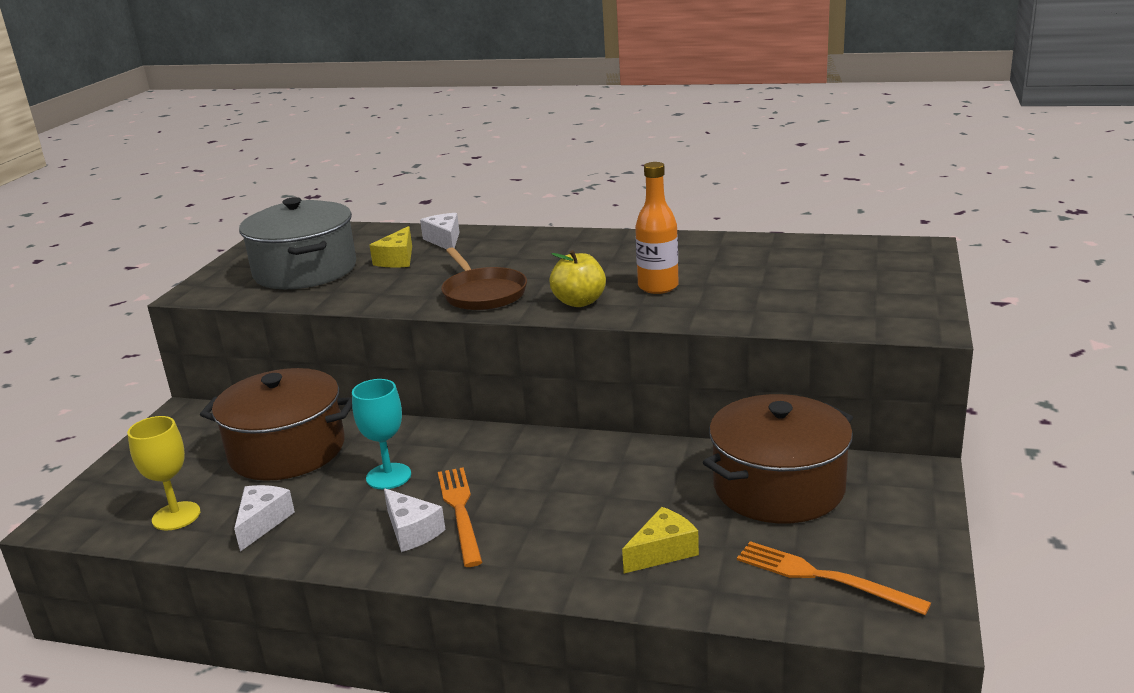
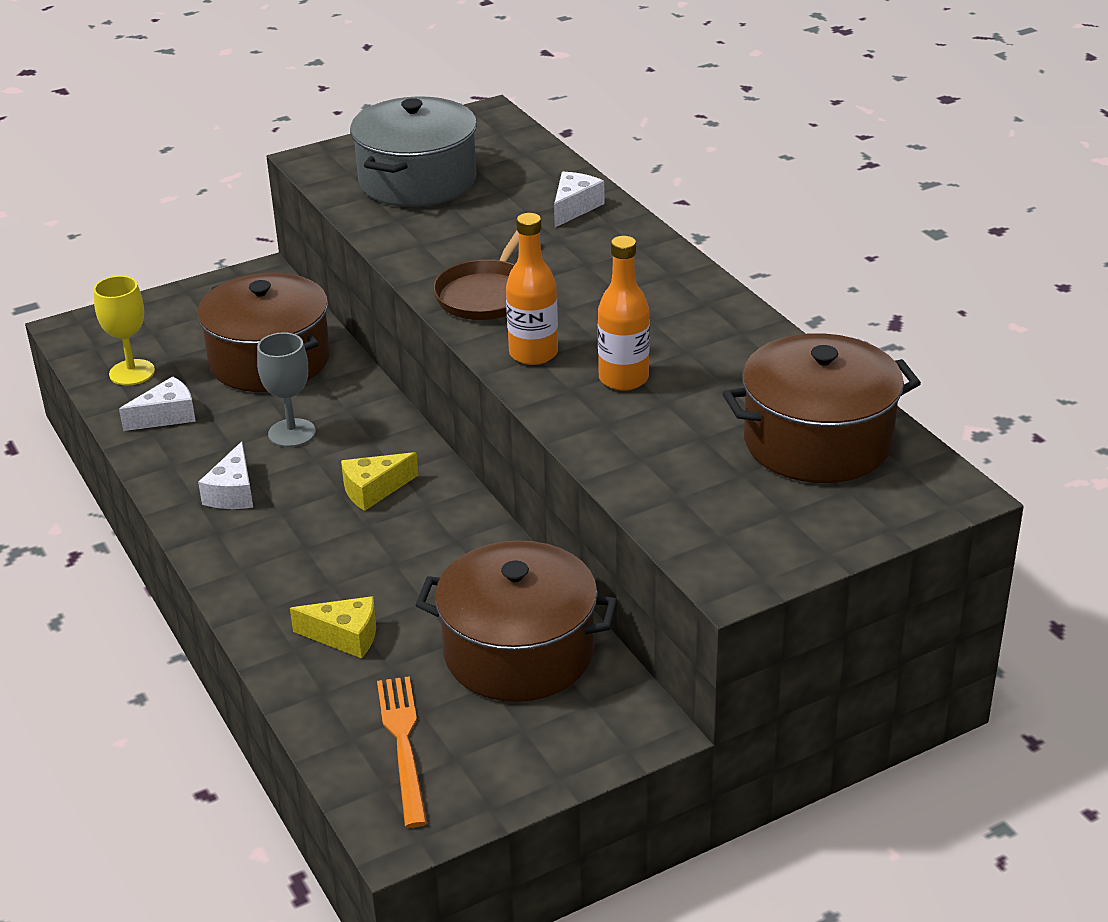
camera: 45 degrees right, 10 degrees up
turquoise goblet [352,379,411,489] -> grey goblet [257,332,316,447]
yellow cheese [370,226,412,267] -> yellow cheese moved to [341,452,418,511]
orange fork [438,467,483,567] -> none
yellow apple [549,250,606,307] -> orange bottle [506,213,558,365]
none -> brown pot [723,333,921,483]

